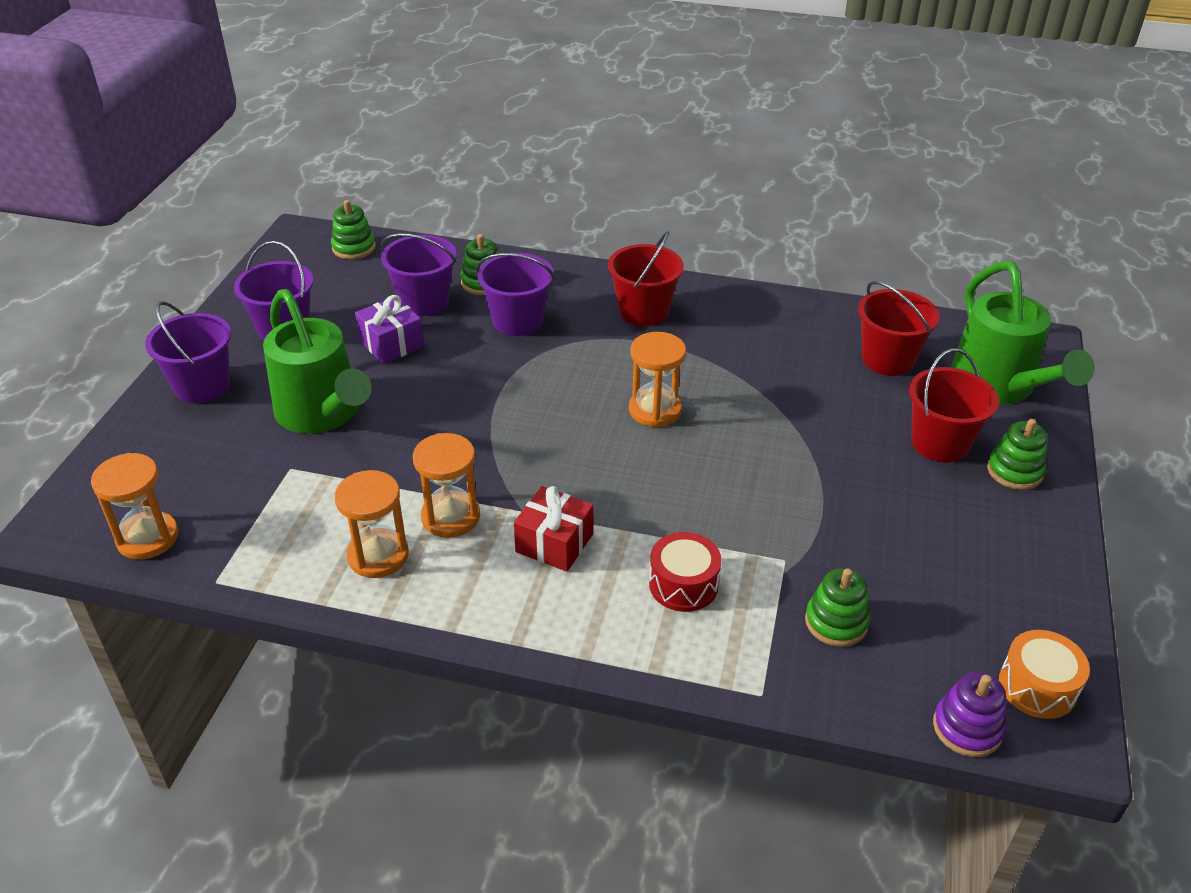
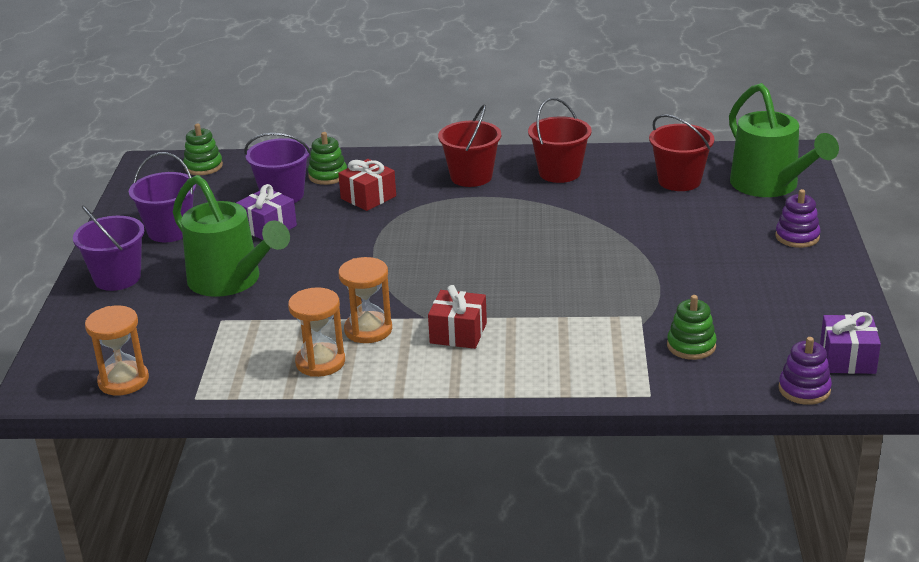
camera: 10 degrees left, 10 degrees down
purple bucket [476,253,555,336] -> red gift [338,159,396,211]
orange hourglass [629,332,686,427] -> none
red drum [649,532,722,612] -> none
red bucket [909,349,999,462] -> red bucket moved to [528,98,592,183]
green stacking toy [987,419,1047,490] -> purple stacking toy [775,189,820,248]
orange drum [999,630,1090,719] -> purple gift [820,312,881,374]

